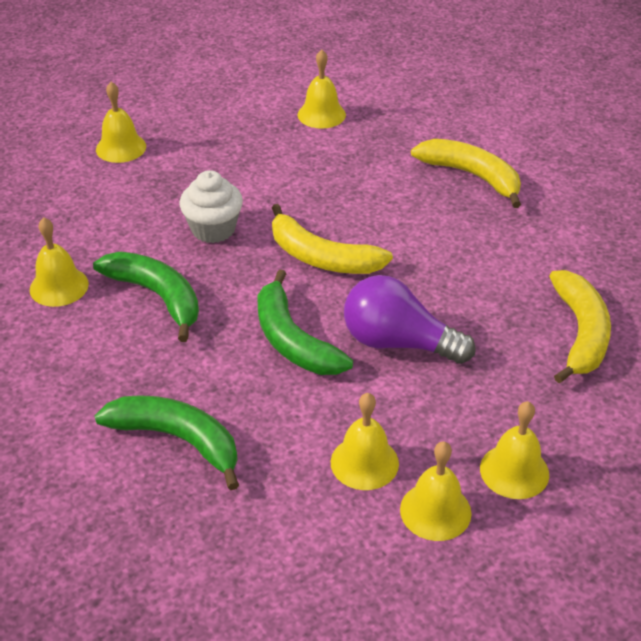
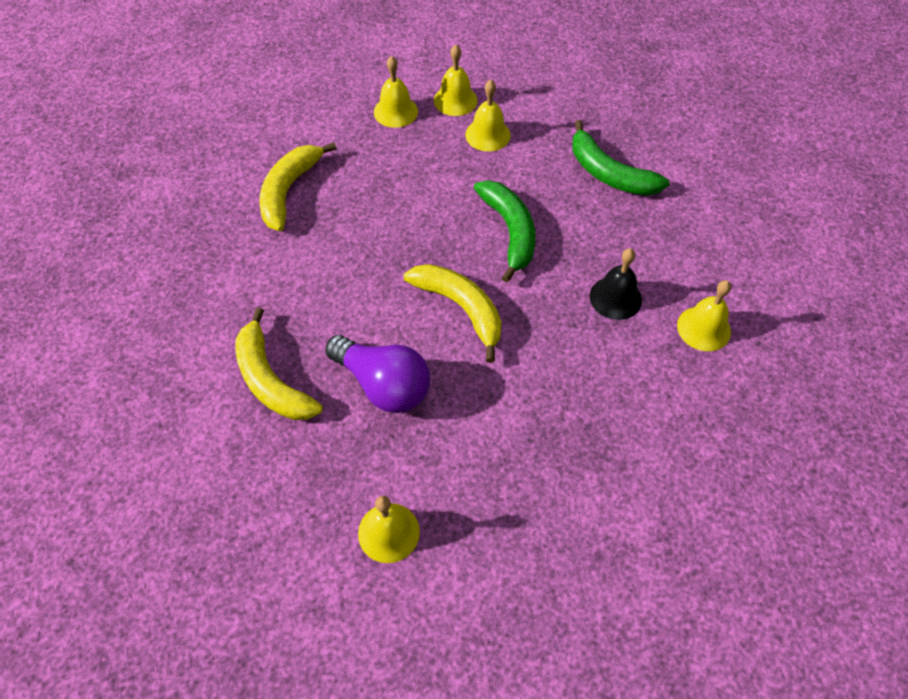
camera: 165 degrees left, 15 degrees up
green banana [93,252,199,342] -> black bell [590,248,642,320]
yellow bell [96,82,146,163] -> none
white cupcake [180,170,243,243] -> none
purple light bulb [344,275,475,364] -> purple light bulb moved to [325,335,430,413]

